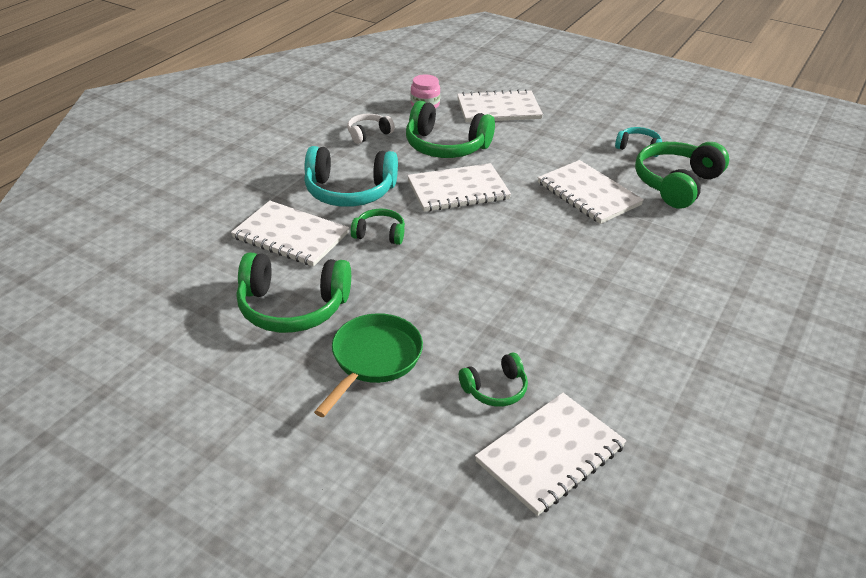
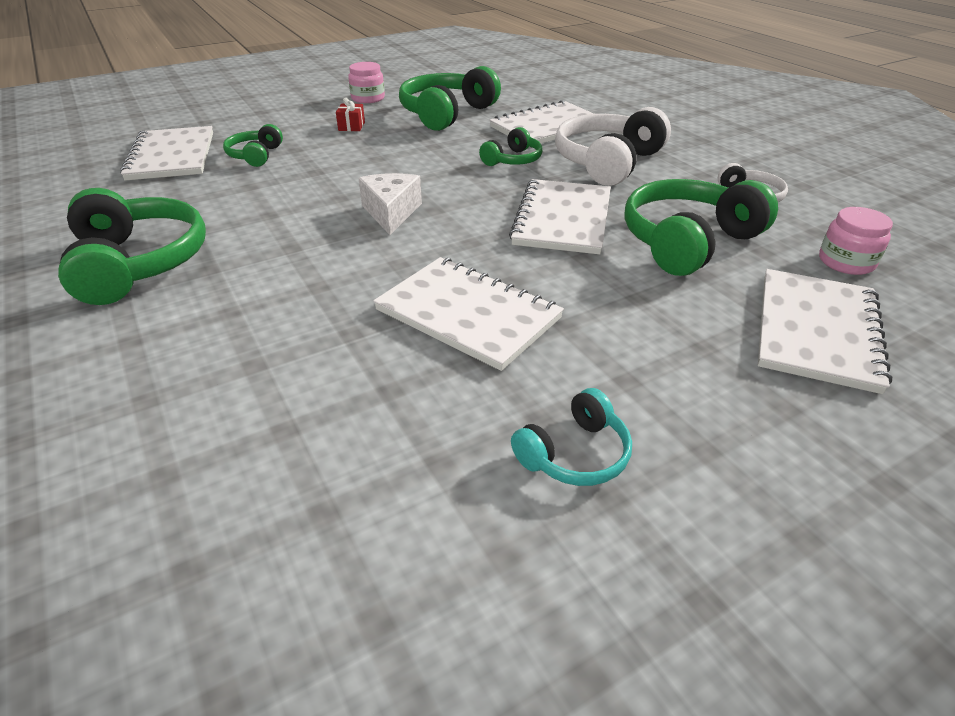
camera: 120 degrees right, 0 degrees up
turquoise headphones [304,146,398,207] -> white headphones [555,107,671,186]
green pan [314,313,423,417] -> red gift [336,98,365,131]
white notebook [538,160,644,224] -> white notebook turned 45 degrees clockwise [373,257,564,371]
green headphones [635,142,729,209] -> green headphones moved to [58,188,206,305]
none -> pink jar [348,62,385,103]
none -> white cheese [358,173,422,235]

